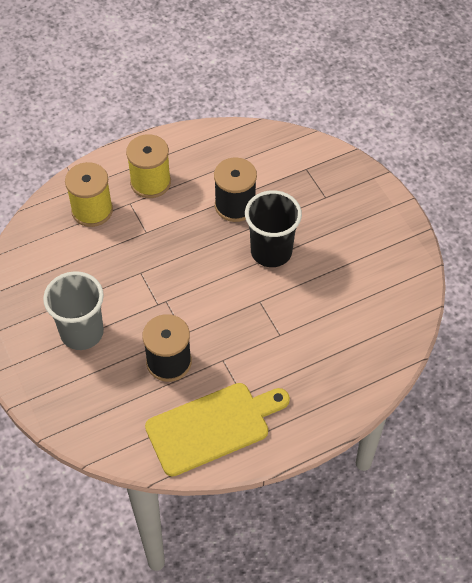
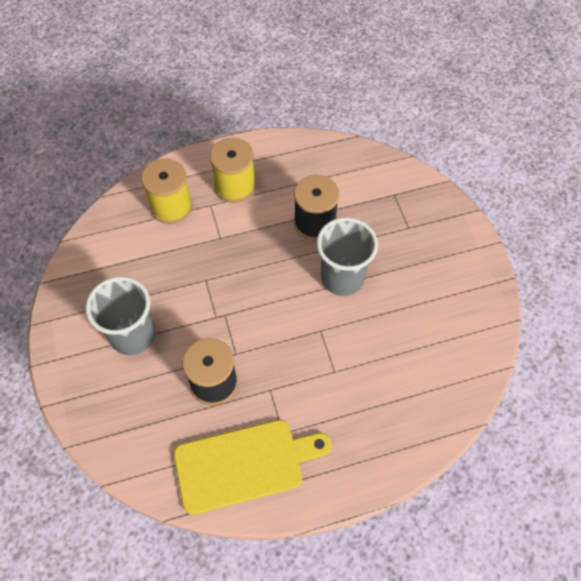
camera: 10 degrees right, 5 degrees up
black cup [245,190,302,267] -> grey cup [317,217,378,296]

